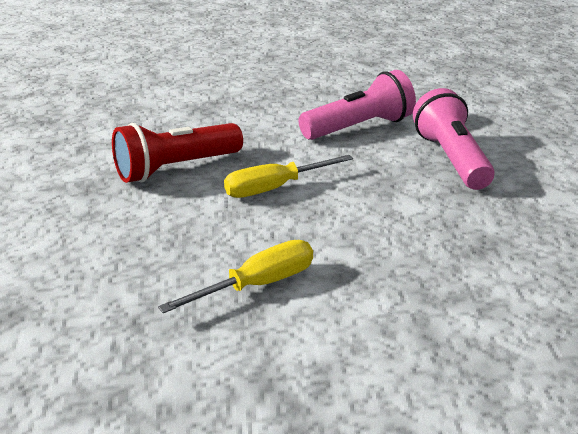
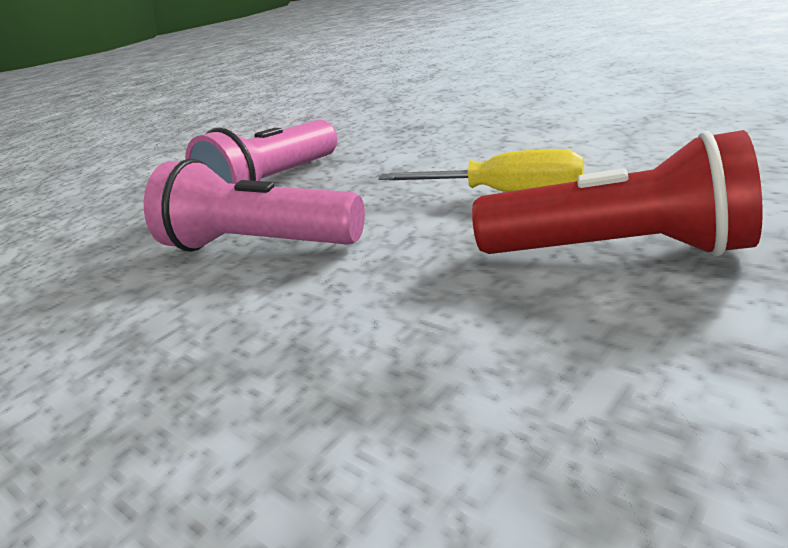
camera: 130 degrees left, 5 degrees down
yellow screwdriver [158,240,313,313] -> none

